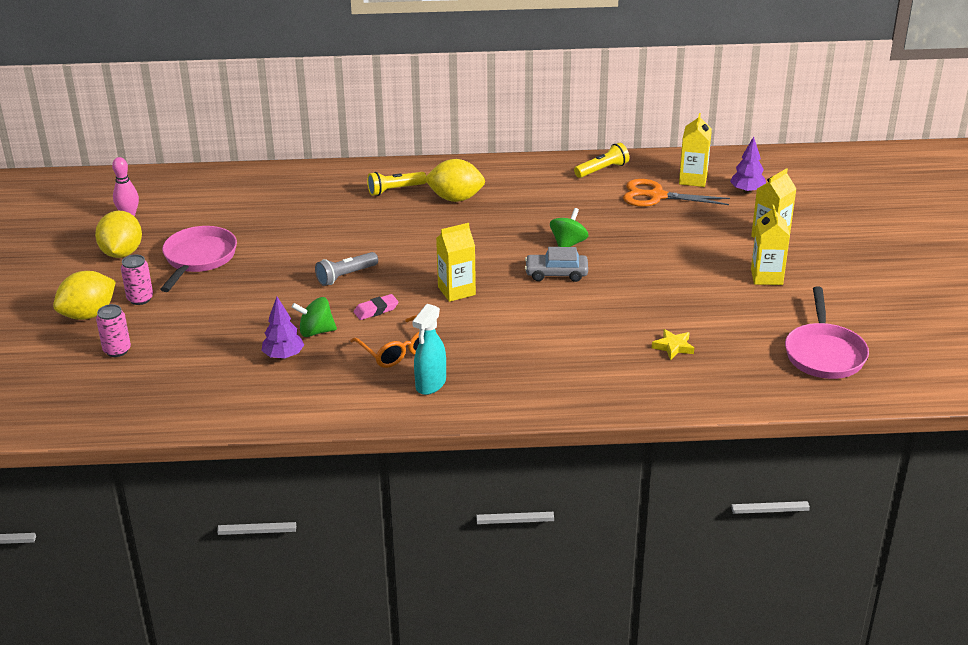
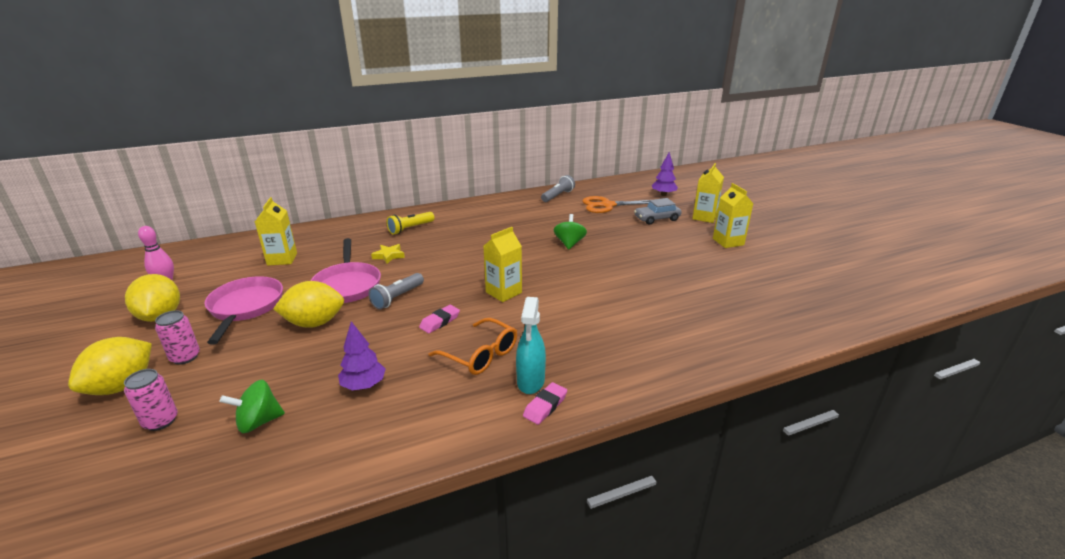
camera: 20 degrees left, 5 degrees down
green spinning top [292,297,337,337] -> green spinning top moved to [219,380,285,433]
yellow lemon [424,159,485,202] -> yellow lemon moved to [273,281,344,328]
grey car [525,247,588,282] -> grey car moved to [634,198,682,225]
yellow flashlight [574,143,629,178] -> grey flashlight [541,175,575,202]
yellow star [652,329,694,360] -> yellow star moved to [371,244,405,264]
yellow carton [679,113,712,187] -> yellow carton moved to [255,197,297,266]
pink pan [785,286,869,379] -> pink pan moved to [311,238,381,303]
none -> pink eraser [523,382,567,425]

